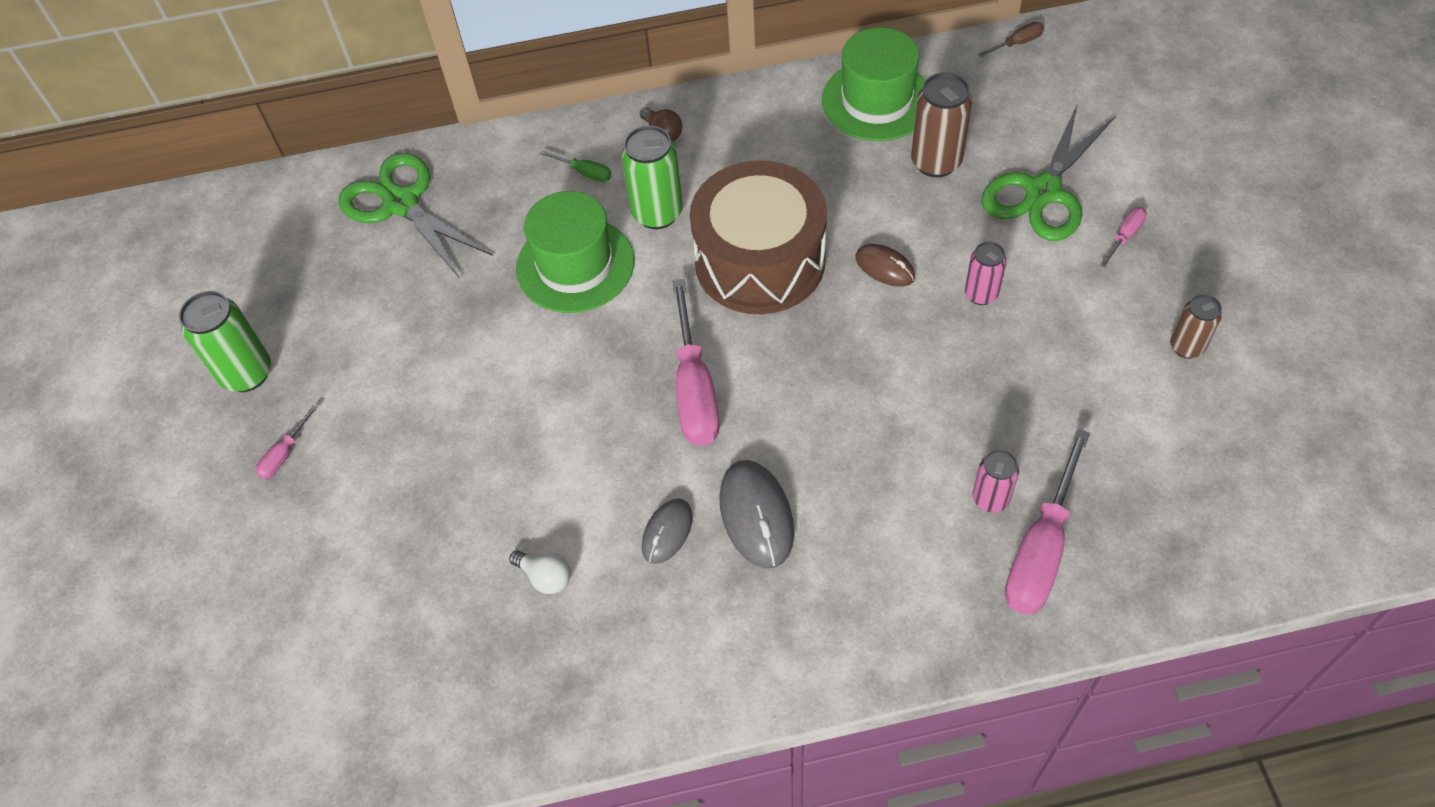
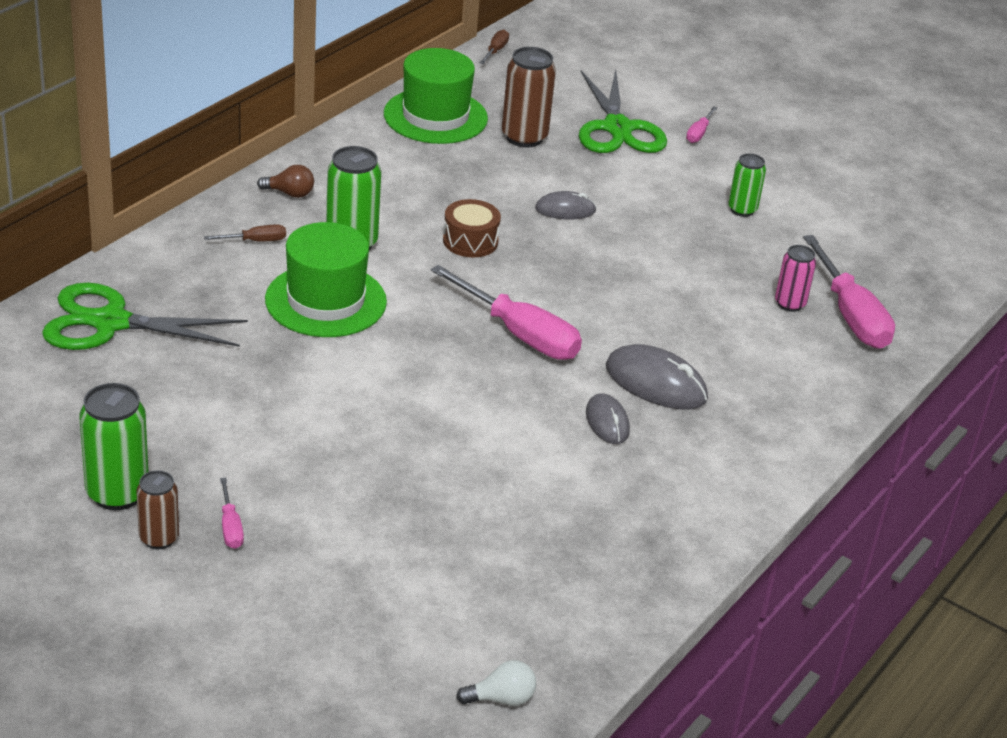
camera: 50 degrees left, 20 degrees down
white light bulb [509,550,571,594] -> white light bulb moved to [456,660,536,706]
green screwdriver [540,150,612,182] -> brown screwdriver [204,224,286,241]
brown drum [690,160,827,314] -> brown drum [443,199,501,257], size x0.44
brown mouse [855,244,915,287] -> grey mouse [535,191,597,219]
pink can [965,241,1006,305] -> none
pink screwdriver [1100,207,1147,267] -> pink screwdriver turned 150 degrees counterclockwise [686,106,717,143]
brown can [1170,294,1222,358] -> brown can moved to [136,470,179,549]
none -> green can [728,153,766,217]

